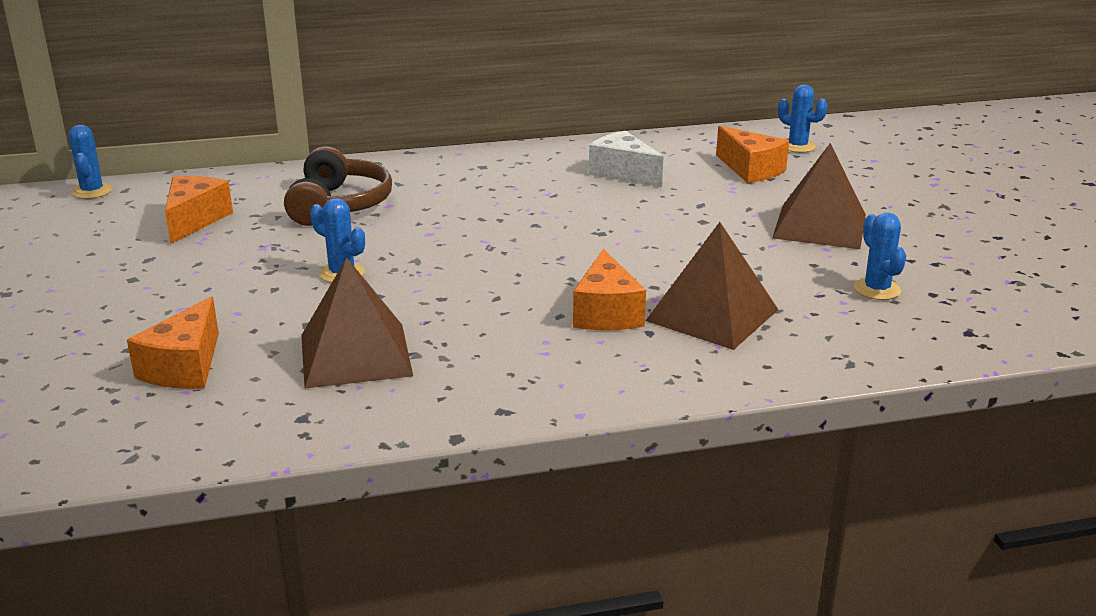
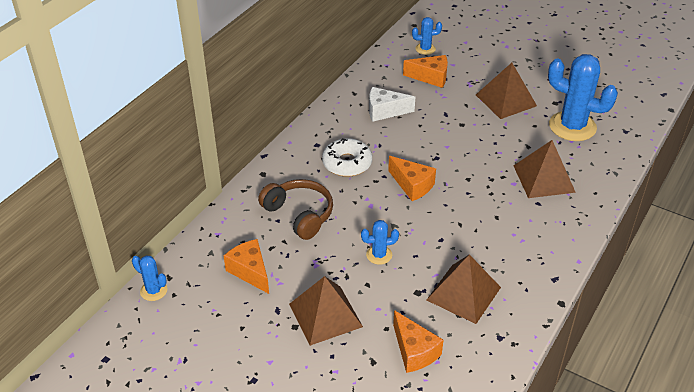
camera: 45 degrees left, 15 degrees up
orange cheese [573,248,646,330] -> orange cheese moved to [388,156,436,201]
blue cactus [854,213,906,300] -> blue cactus [548,54,618,141], size x2.10
none -> brown pyramid [289,276,363,346]
none -> white donut [322,138,372,177]

